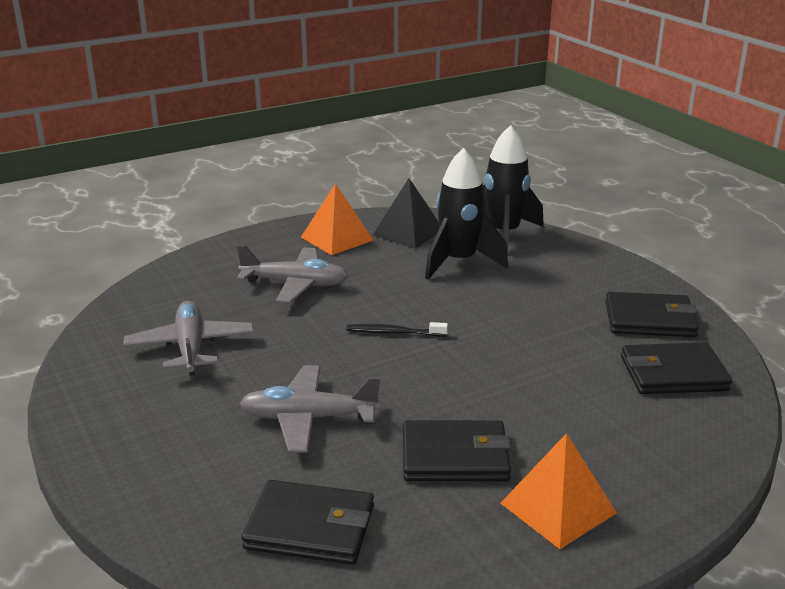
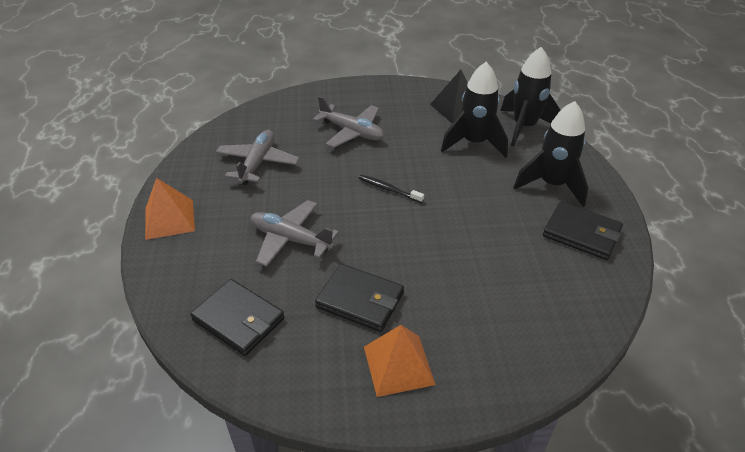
camera: 25 degrees right, 15 degrees up
orange pyramid [301,183,373,255] -> orange pyramid moved to [145,178,195,240]
black wallet [621,342,732,394] -> none
none -> black rocket [513,101,588,207]

